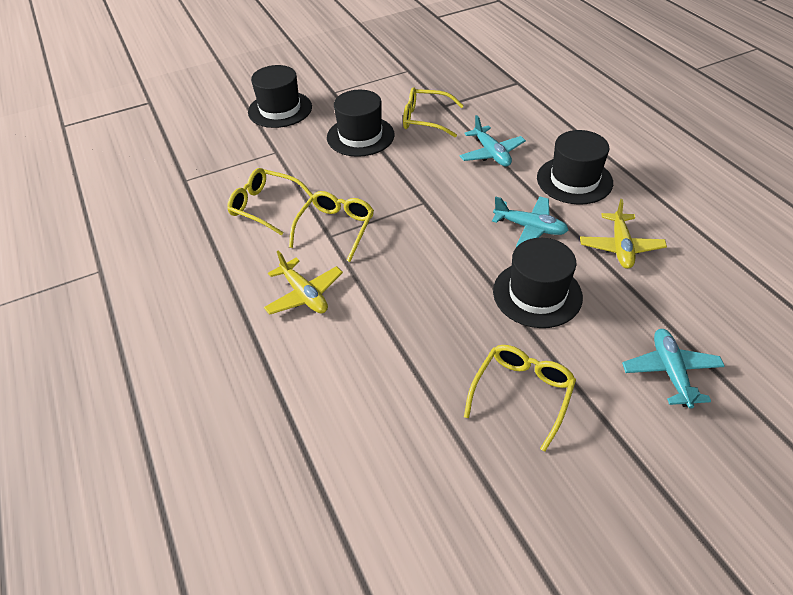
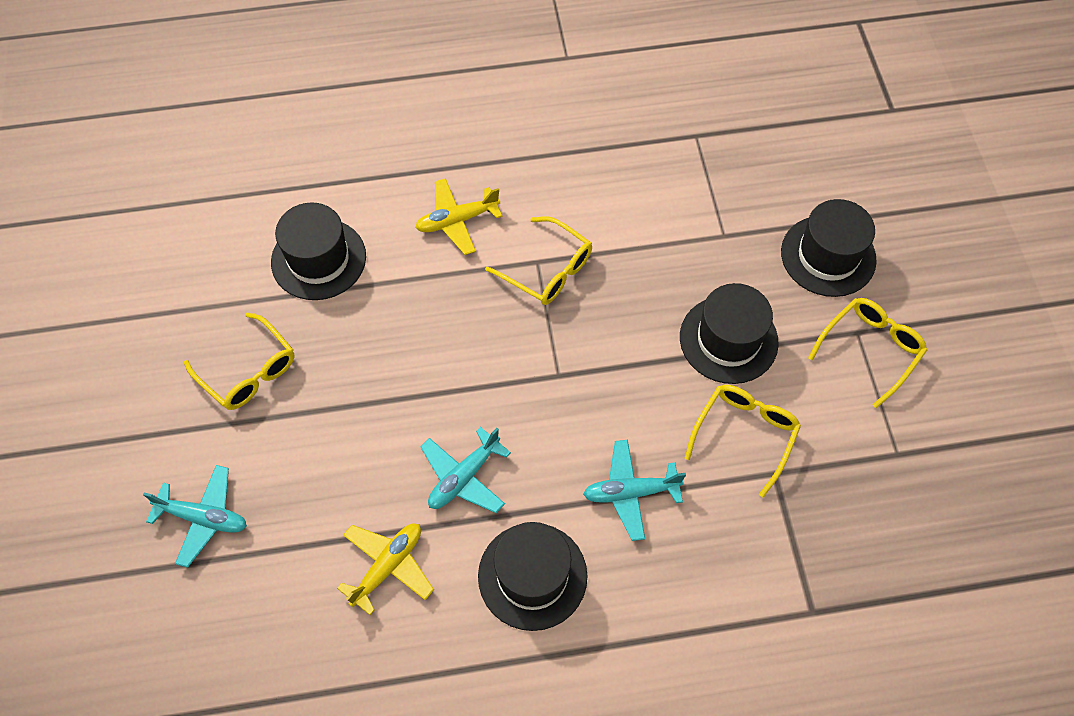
camera: 105 degrees right, 15 degrees up
yellow glasses [227,168,313,235] -> yellow glasses moved to [808,298,927,408]
black hat [493,238,583,328] -> black hat moved to [271,202,366,300]
yellow plane [580,199,667,269] -> yellow plane turned 105 degrees clockwise [337,523,434,615]

